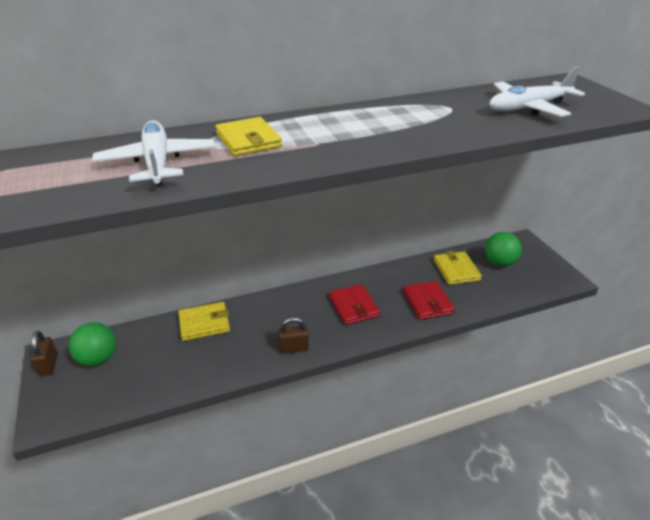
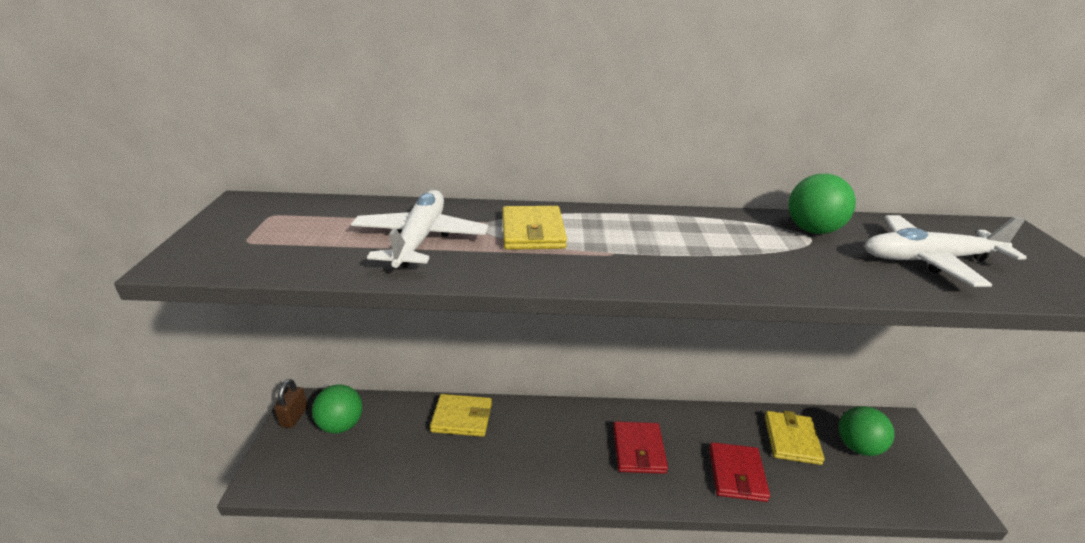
camera: 20 degrees right, 5 degrees down
brown padlock [278,317,309,354] -> none
none -> green ball [789,174,856,234]

